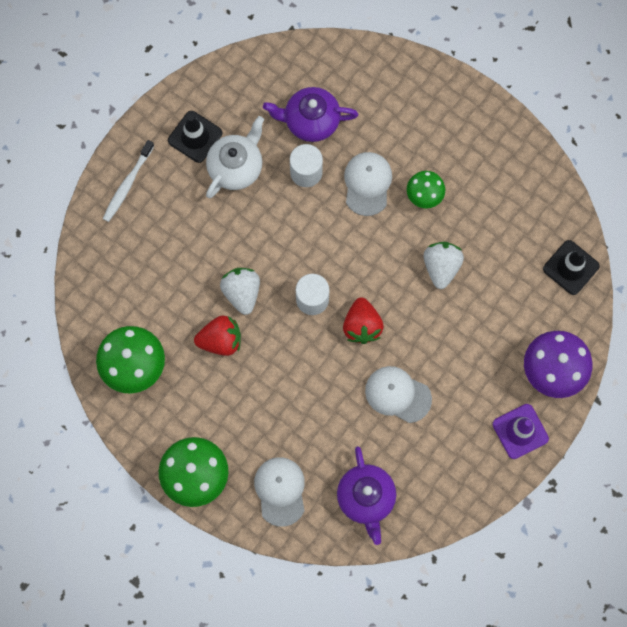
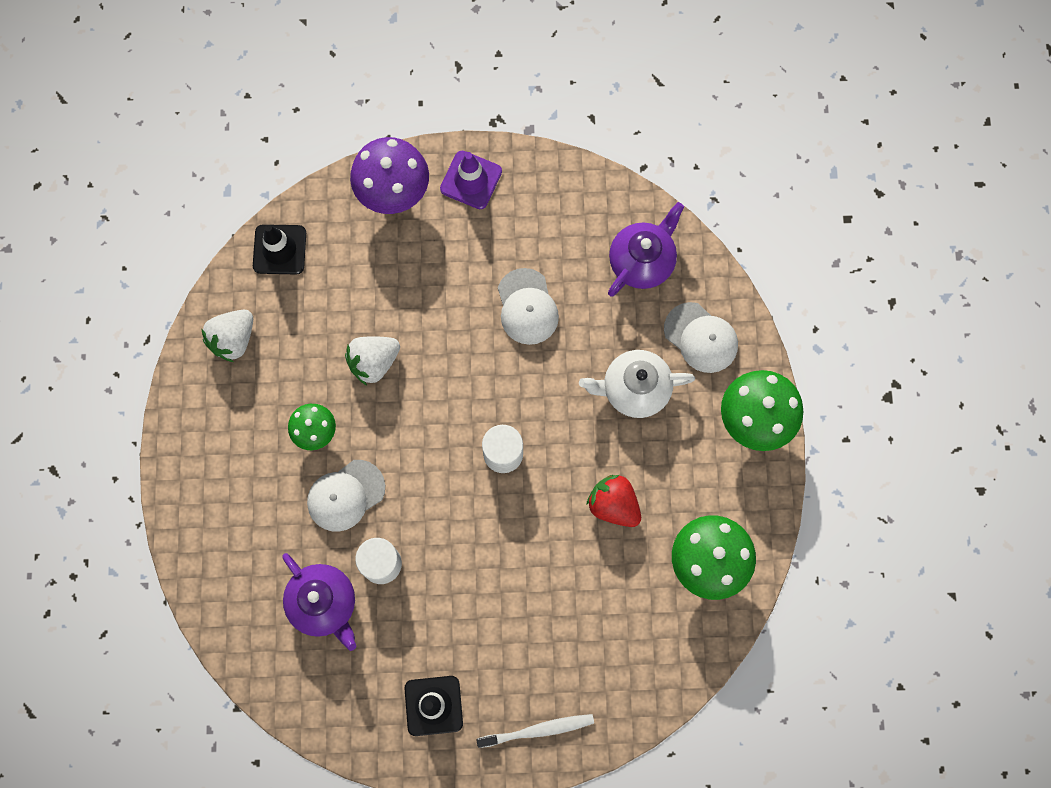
camera: 130 degrees left, 0 degrees up
white teapot [206,116,264,198] -> white teapot moved to [579,350,695,418]
white strawberry [220,268,260,315] -> white strawberry moved to [201,310,253,362]
white cap [254,457,305,527] -> white cap turned 90 degrees counterclockwise [664,302,738,373]
red strawberry [343,297,384,344] -> none

